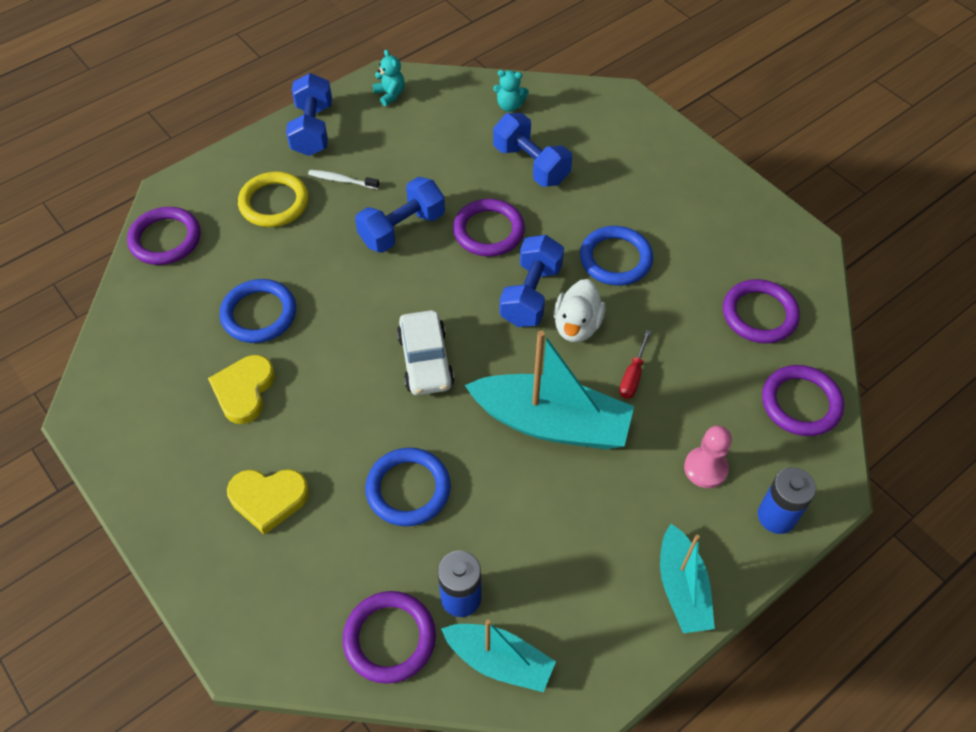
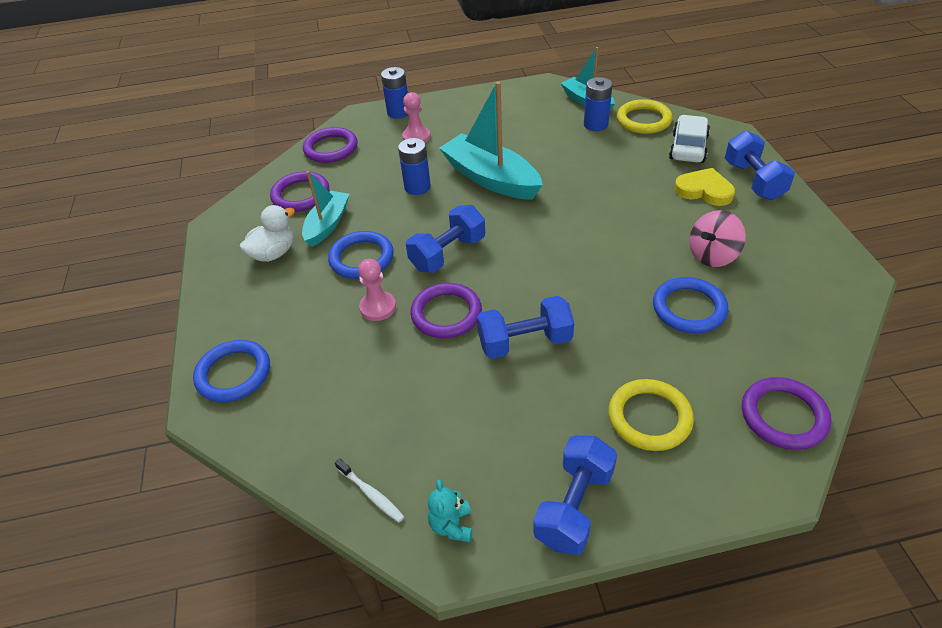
camera: 150 degrees left, 10 degrees down
yellow heart [208,355,275,424] -> pink spinning top [689,210,746,267]
white toothbrush [308,170,379,189] -> white toothbrush moved to [335,458,405,523]
purple ring [343,591,436,684] -> yellow ring [617,99,673,134]
blue ring [365,448,451,526] -> blue ring moved to [193,340,270,402]
white car [397,310,454,395] -> white car moved to [669,115,710,163]
turquoise teddy bear [493,70,529,112] -> none
blue dumbbell [493,113,572,187] -> blue dumbbell moved to [725,131,795,200]
white duck [554,279,605,342] -> white duck moved to [240,205,295,262]
red screwdriver [619,330,651,399] -> blue battery [398,138,431,195]
turquoise boat [660,524,715,633] -> turquoise boat moved to [302,171,349,247]
none -> pink pawn [358,259,396,321]

